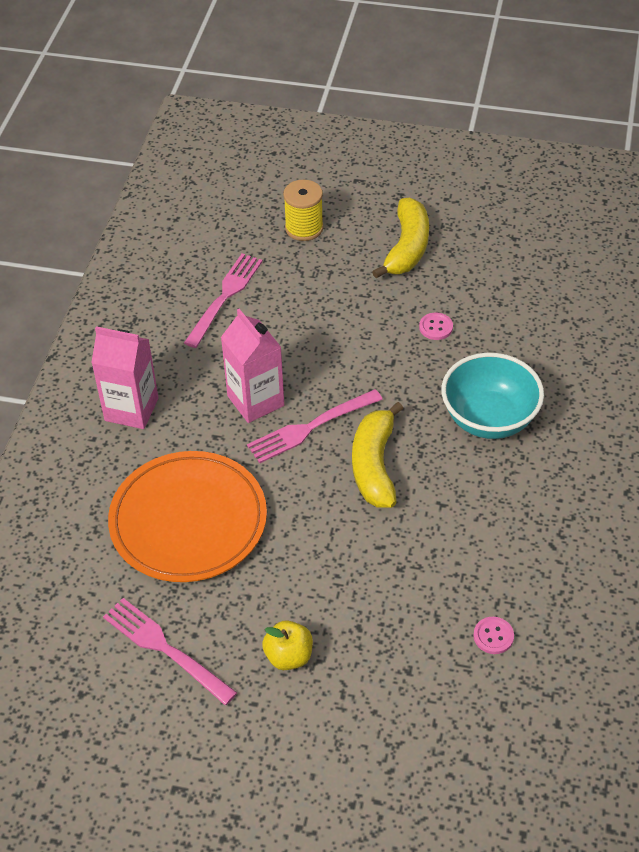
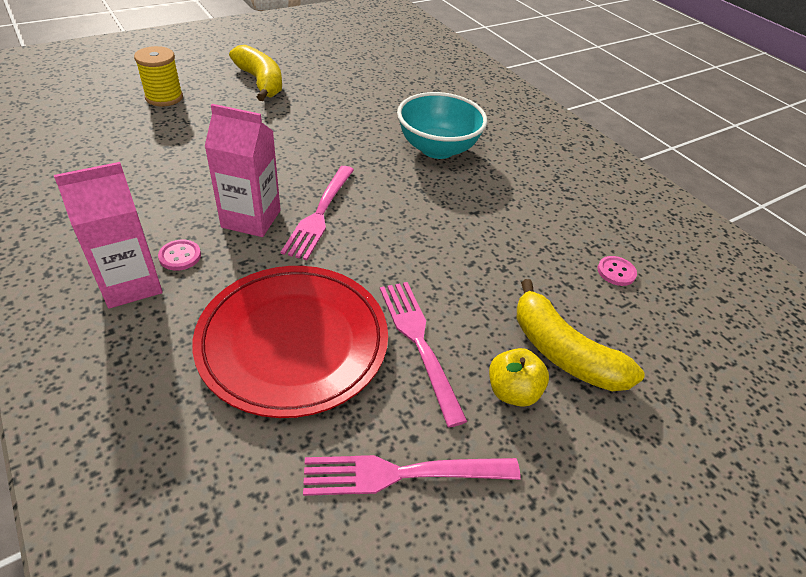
camera: 50 degrees left, 5 degrees down
orange plate [108,451,267,582] -> red plate [192,266,388,418]
pink fork [184,253,263,348] -> pink fork moved to [380,282,468,427]
yellow banana [352,402,404,508] -> yellow banana moved to [517,279,645,391]
pink button [419,313,453,340] -> pink button moved to [158,240,201,271]

